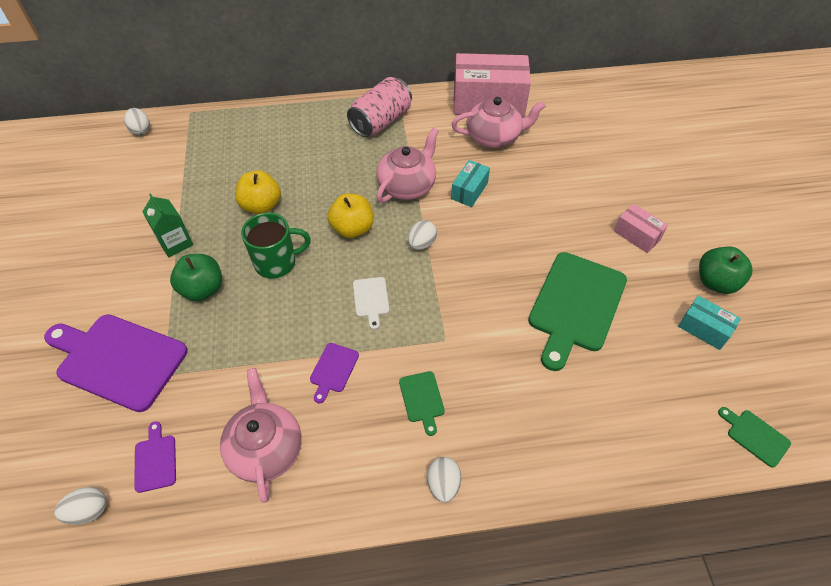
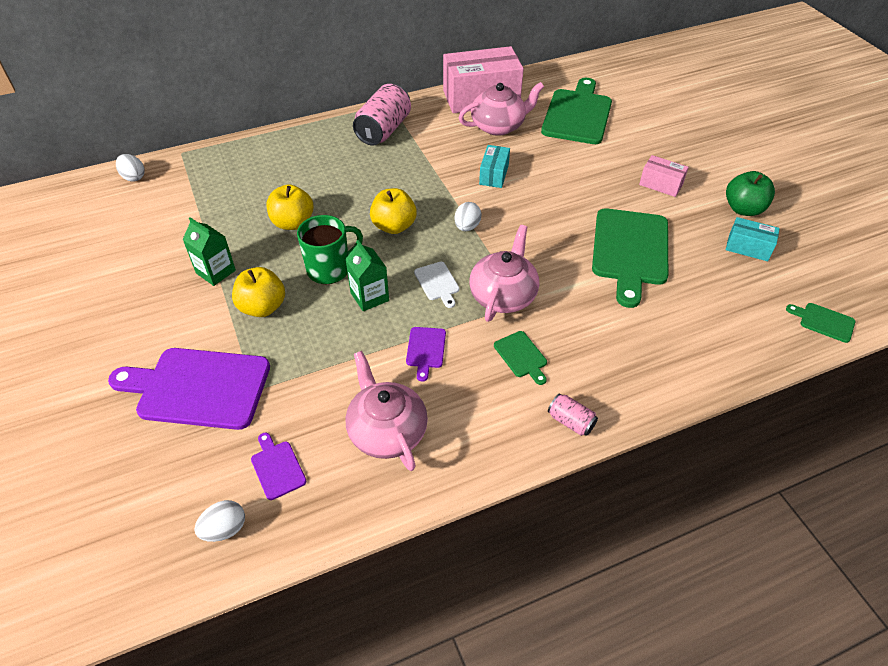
camera: 15 degrees left, 5 degrees down
green apple [170,254,222,301] -> yellow apple [232,267,285,317]
pink teapot [376,127,439,203] -> pink teapot moved to [469,225,539,322]
white egg [428,457,461,503] -> pink can [548,393,598,436]
none -> green carton [345,240,389,311]
none -> green cutting board [541,78,612,144]

